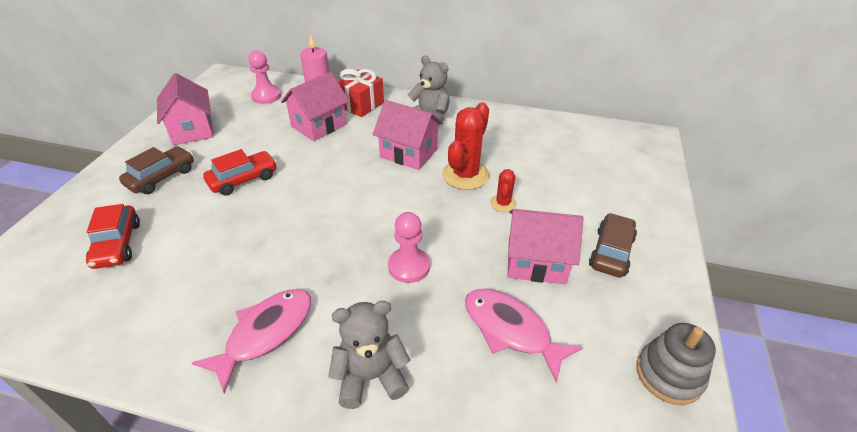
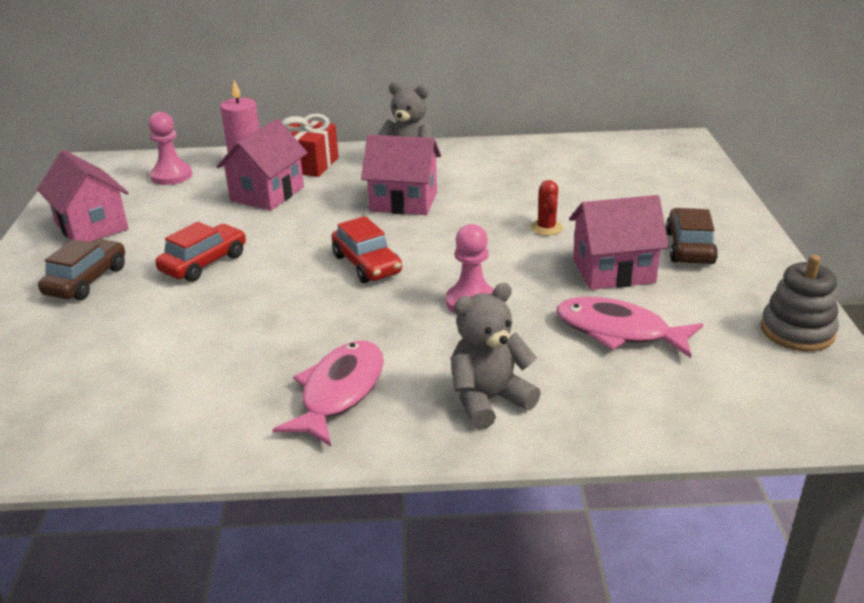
camera: 15 degrees left, 10 degrees down
red car [86,204,140,269] -> red car moved to [331,216,402,283]
red cactus [442,102,490,190] -> none

